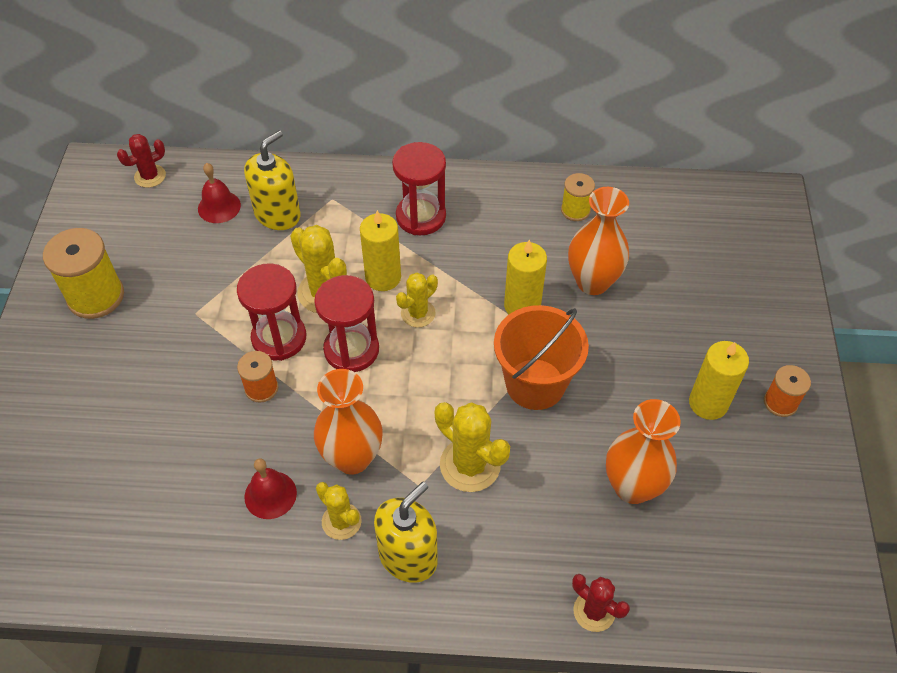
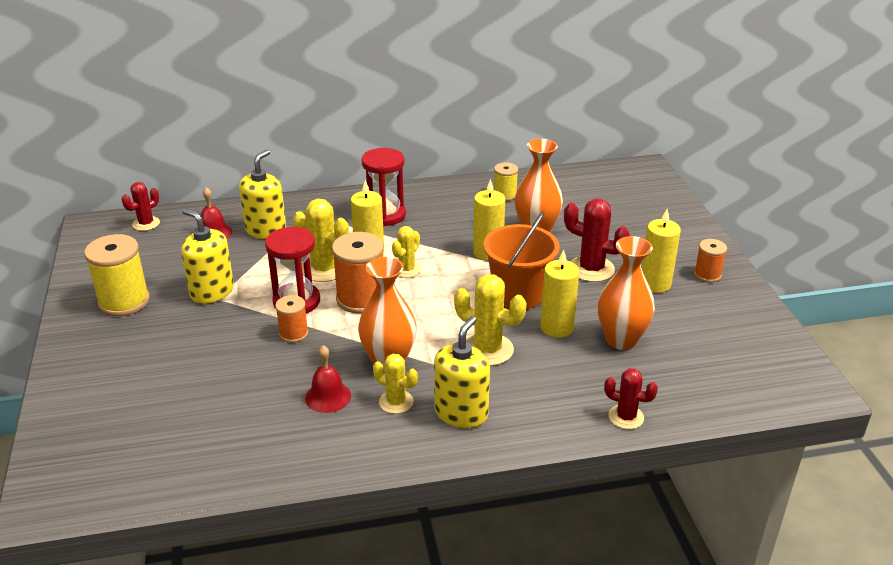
camera: 15 degrees left, 20 degrees down
red hourglass [314,275,379,372] -> orange spool [332,232,384,313]
none -> yellow soap dispenser [181,208,234,304]
none -> yellow candle [540,250,580,338]
none -> red cactus [564,198,630,282]

